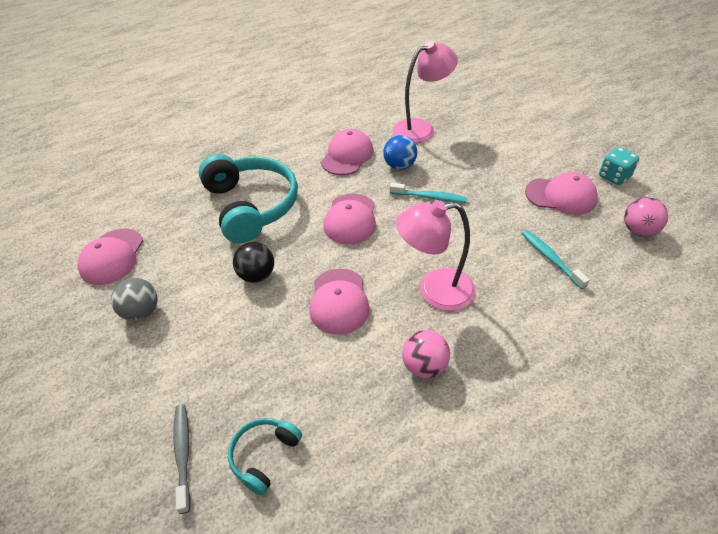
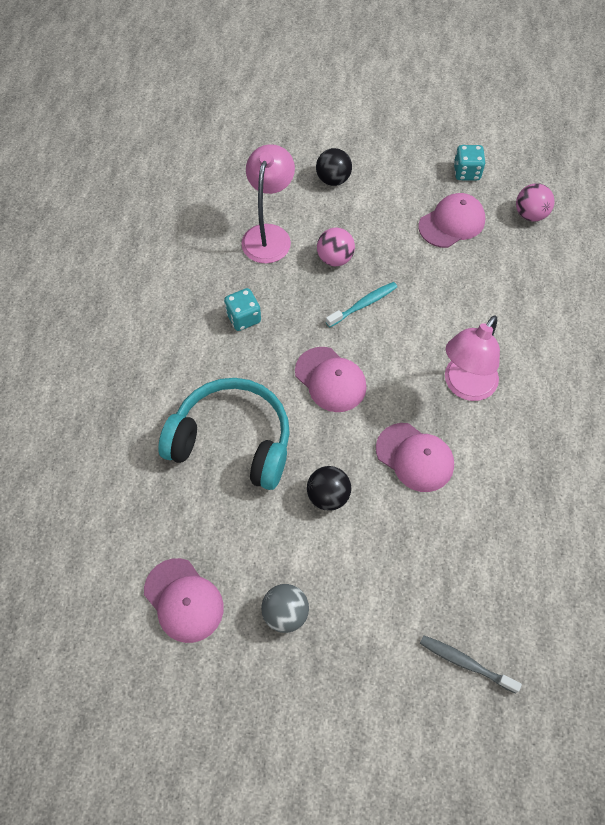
camera: 50 degrees left, 15 degrees up
turquoise headphones [228,418,302,495] -> none
pink cap [321,129,373,175] -> turquoise dice [224,288,261,331]
blue ball [383,135,417,170] -> none
pink ball [402,330,450,378] -> pink ball moved to [317,228,355,266]
turquoise toothbrush [522,230,590,289] -> none
none -> black ball [316,148,352,186]

